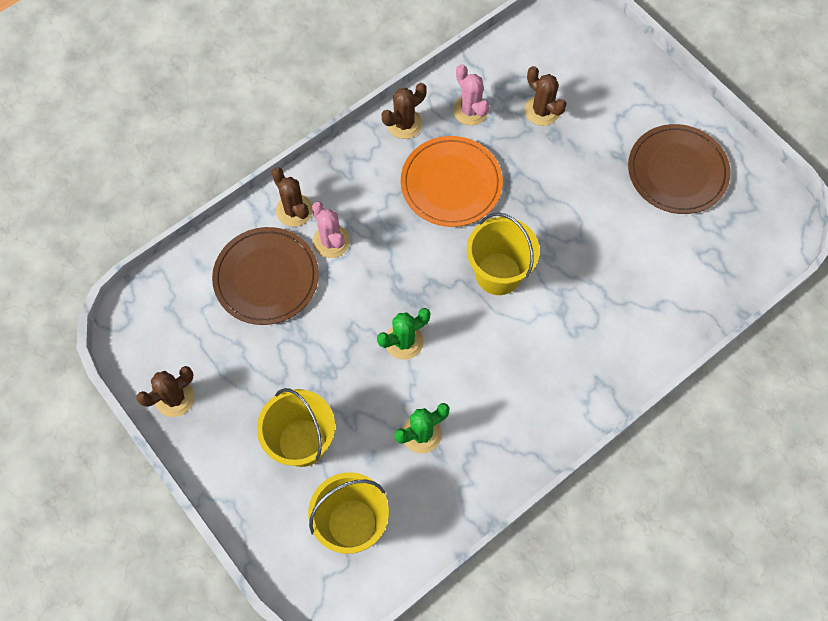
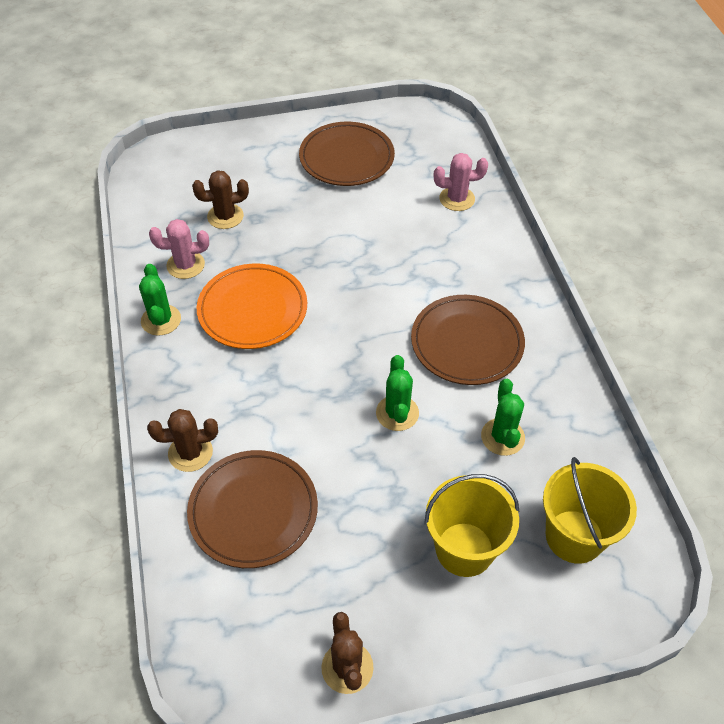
camera: 65 degrees left, 15 degrees down
pink cactus [312,202,350,258] -> pink cactus moved to [434,153,488,211]
brown cactus [382,83,427,139] -> green cactus [139,264,181,336]
yellow bucket [467,213,540,295] -> none
none -> brown plate [411,295,525,385]

